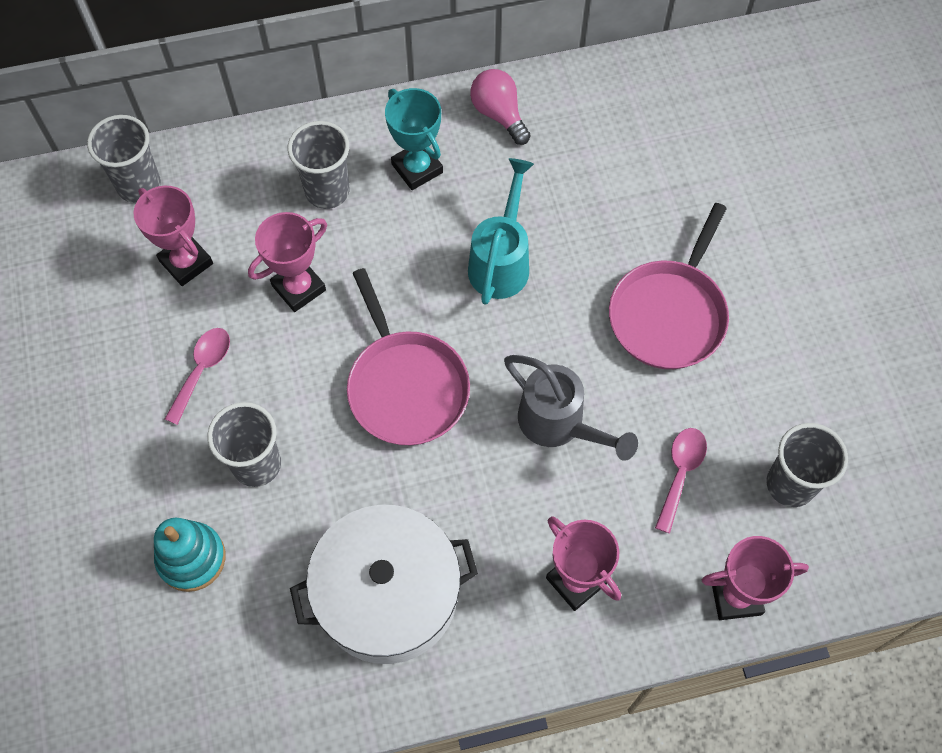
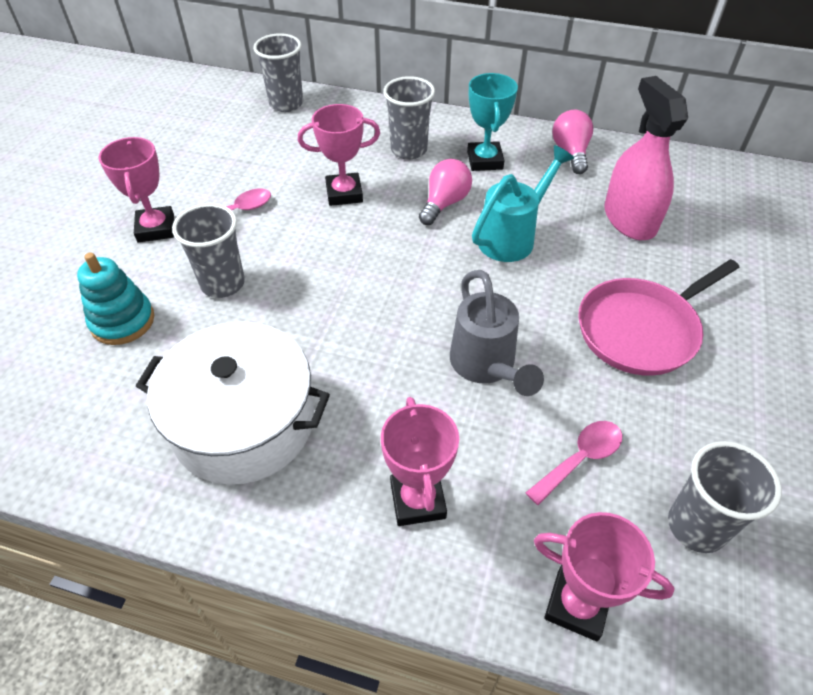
camera: 30 degrees right, 15 degrees down
pink trophy [133,186,213,286] -> pink trophy moved to [99,137,174,242]
pink pan [347,268,470,445] -> none
none -> pink light bulb [419,159,472,225]
none -> pink spray bottle [604,76,688,241]

